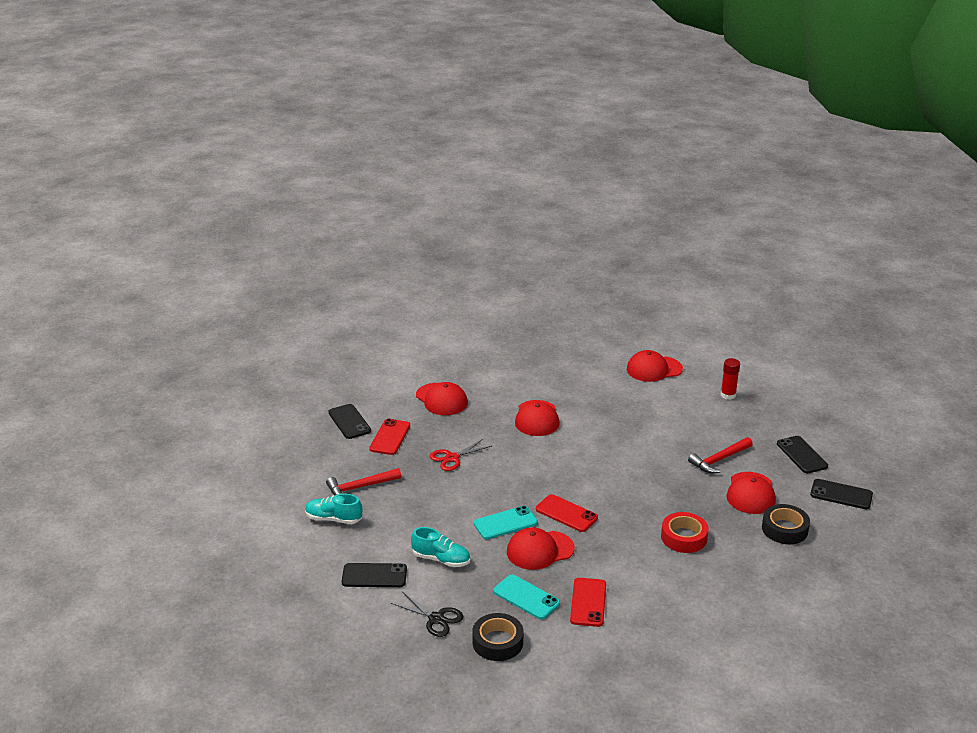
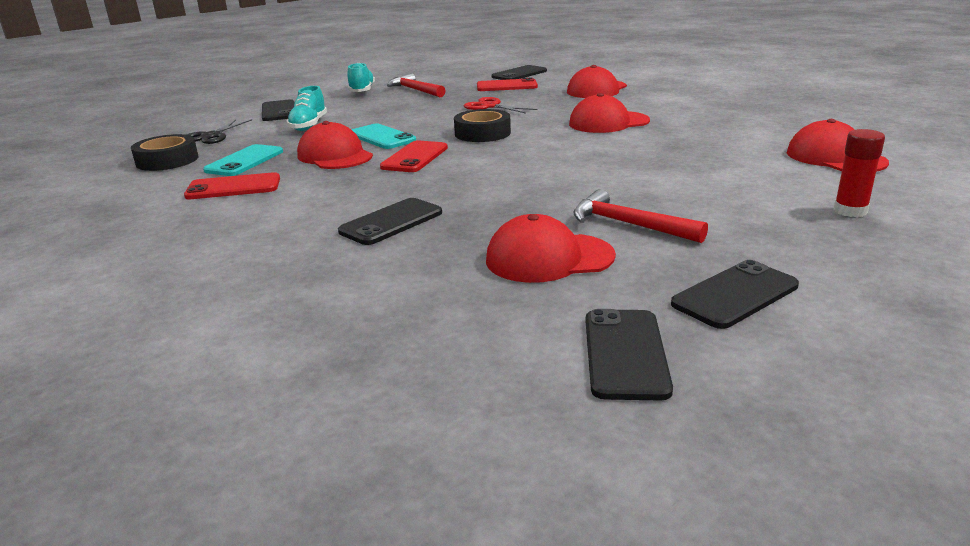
camera: 75 degrees right, 5 degrees down
red tape [661,512,709,553] -> black phone [338,198,442,245]
black tape [762,504,810,544] -> black tape moved to [454,109,511,142]

